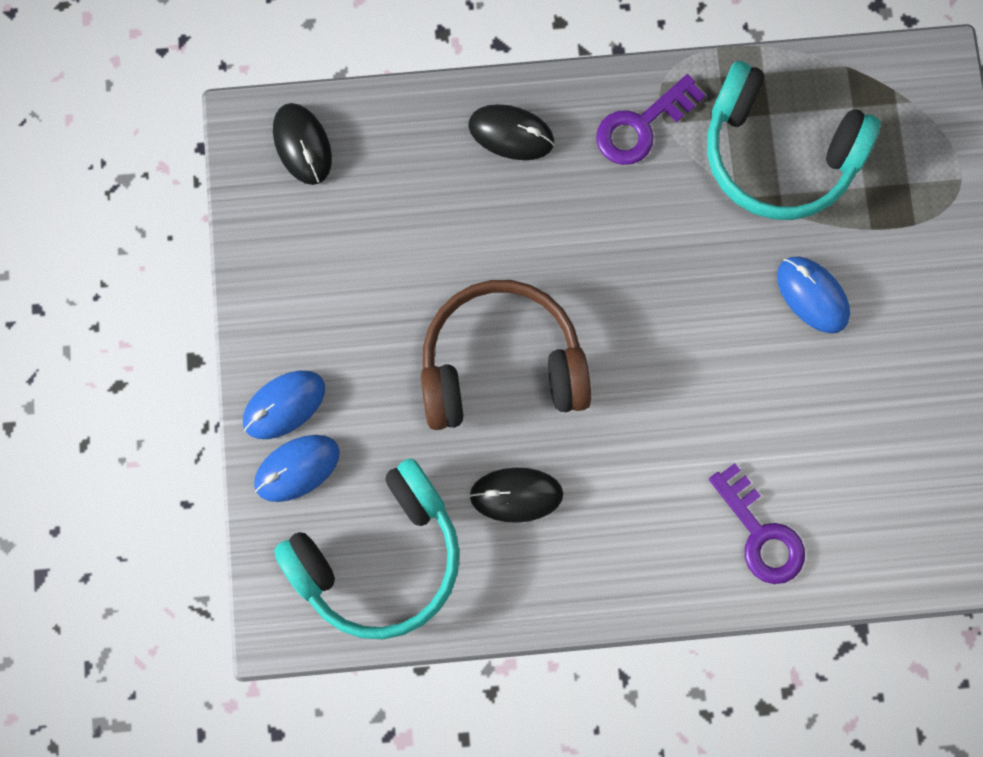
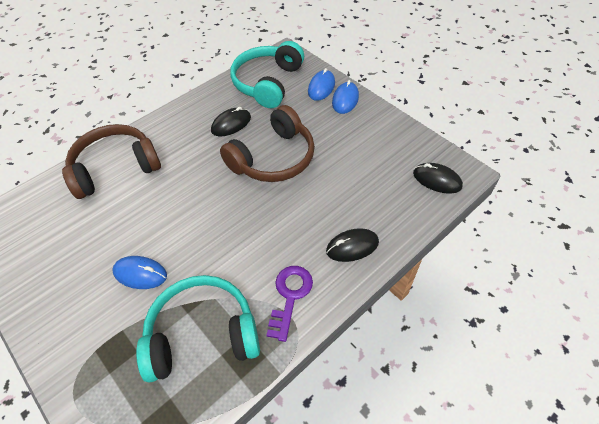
camera: 145 degrees right, 25 degrees down
purple key [709,463,805,584] -> brown headphones [62,124,161,199]

